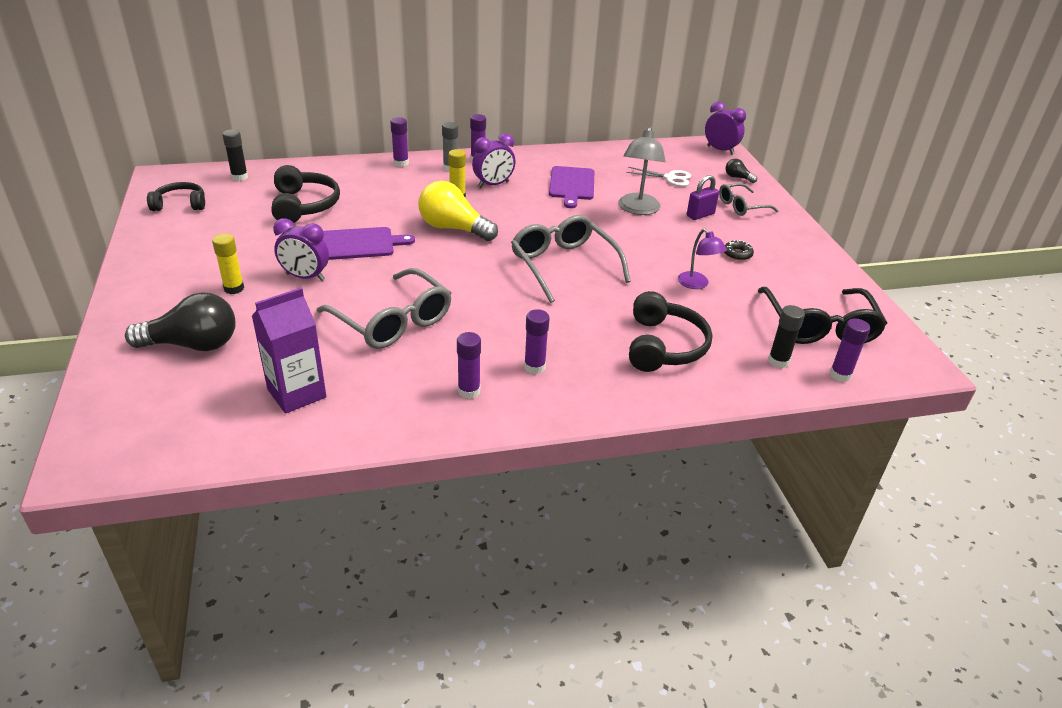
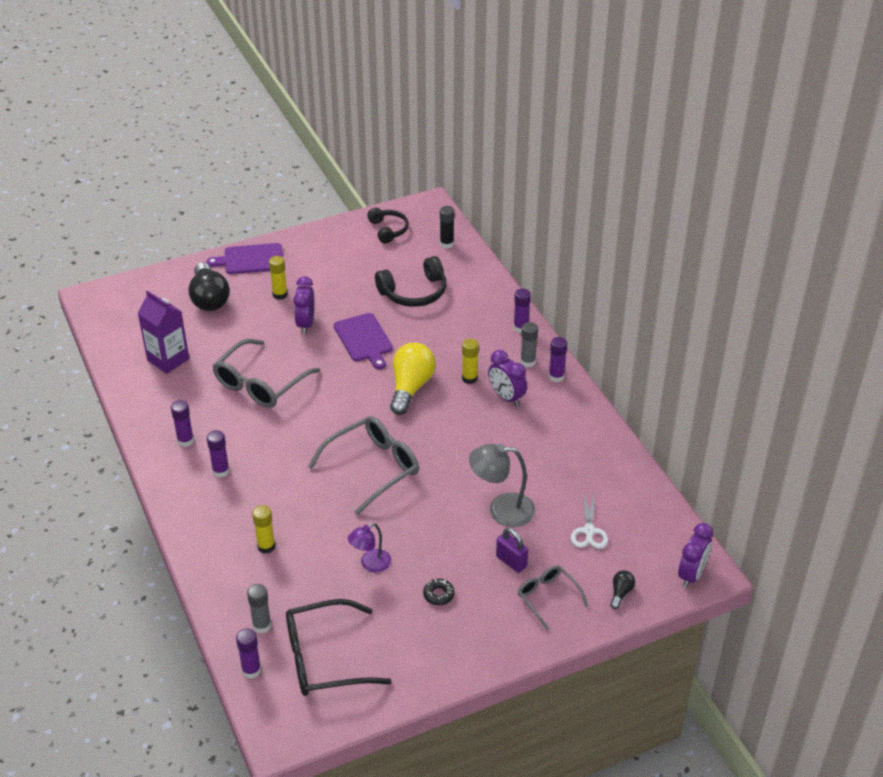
camera: 80 degrees right, 5 degrees up
purple cutting board [549,166,594,208] -> purple cutting board moved to [206,243,283,274]
black headphones [629,291,712,372] -> yellow glue stick [252,505,275,553]
black glue stick [768,305,805,368] -> grey glue stick [247,584,271,634]

